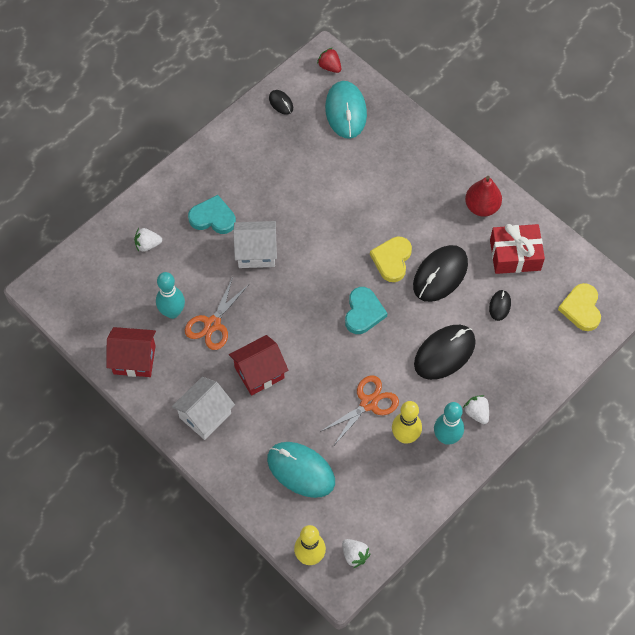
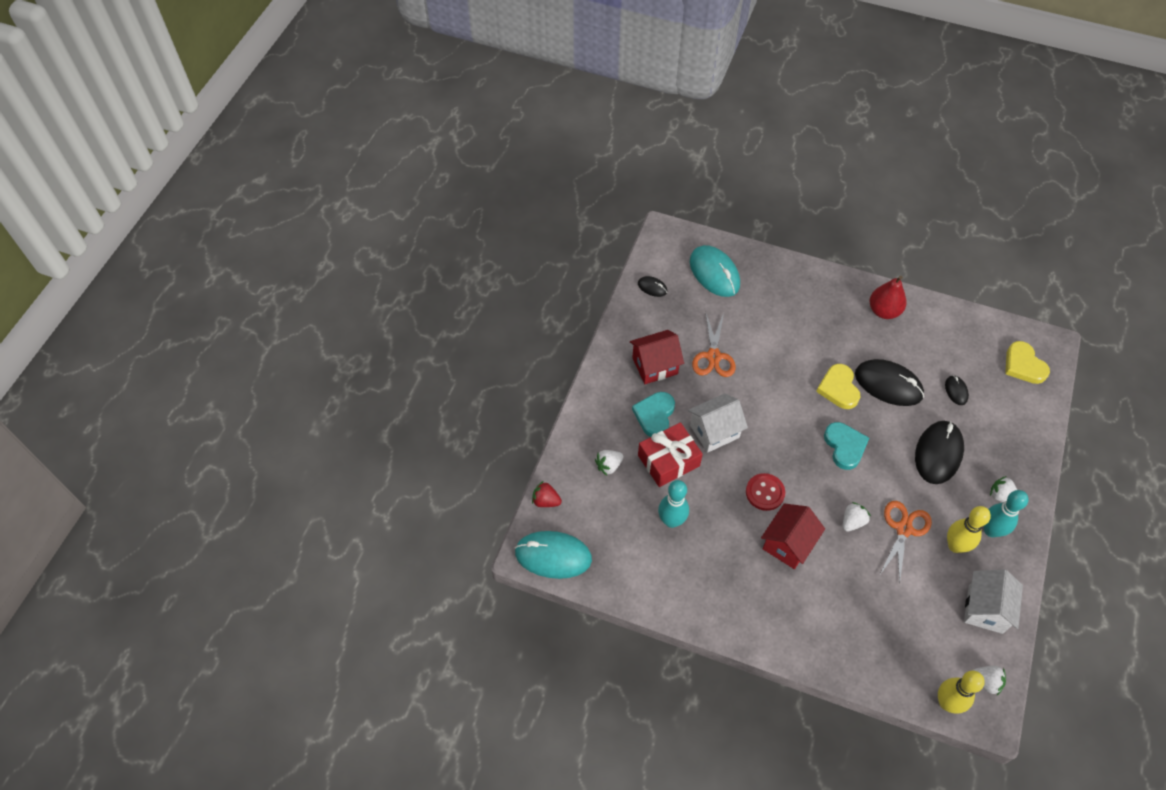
camera: 25 degrees left, 5 degrees down
red house [106,327,156,377] -> red house moved to [630,330,684,384]
white house [172,377,235,440] -> white house moved to [964,569,1023,634]
orange scissors [185,277,248,350] -> orange scissors moved to [692,313,736,377]
turquoise heart [188,195,236,234] -> turquoise heart turned 60 degrees counterclockwise [632,392,675,437]
turquoise mouse [267,442,335,498] -> turquoise mouse moved to [515,531,592,579]
red strawberry [317,48,341,73] -> red strawberry moved to [532,481,562,507]
black mouse [413,245,468,302] -> black mouse turned 75 degrees counterclockwise [855,359,924,406]
red gift [490,224,545,274] -> red gift moved to [638,422,703,487]
none -> red button [746,473,785,511]
none -> white strawberry [843,502,871,531]

